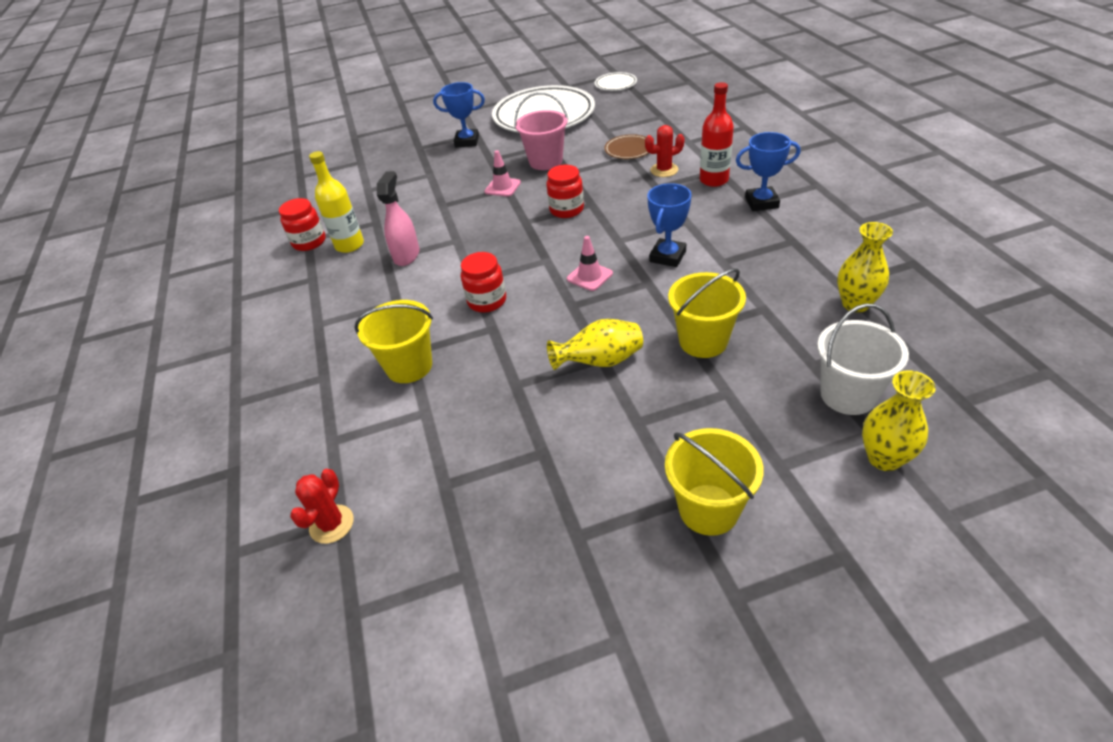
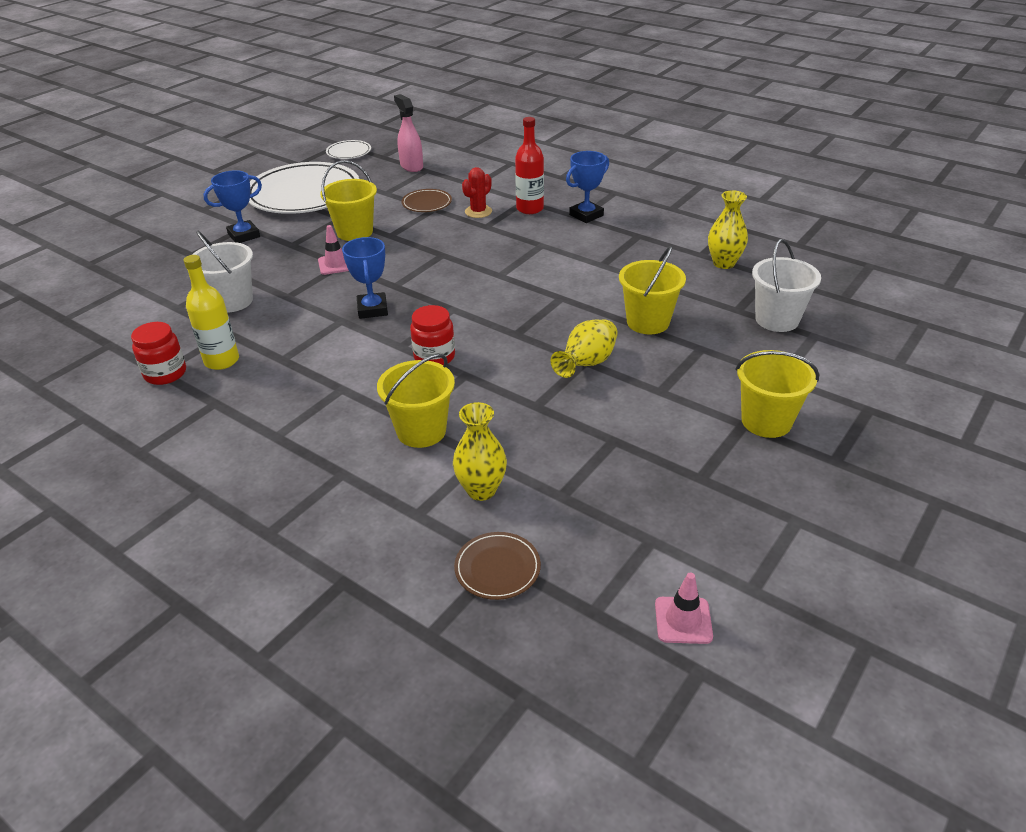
camera: 40 degrees left, 5 degrees down
red cactus [290,469,354,544] -> brown plate [454,532,541,600]
pink spray bottle [377,171,420,266] -> pink spray bottle moved to [394,94,423,172]
pink bucket [514,92,568,170] -> yellow bucket [320,160,377,241]
red jar [546,165,584,218] -> none
pink traffic cone [567,236,613,291] -> pink traffic cone moved to [655,572,713,644]
blue trophy [647,183,691,267] -> blue trophy moved to [342,237,388,319]
yellow vase [862,370,936,471] -> yellow vase moved to [453,402,507,501]
none -> white bucket [192,230,253,312]

